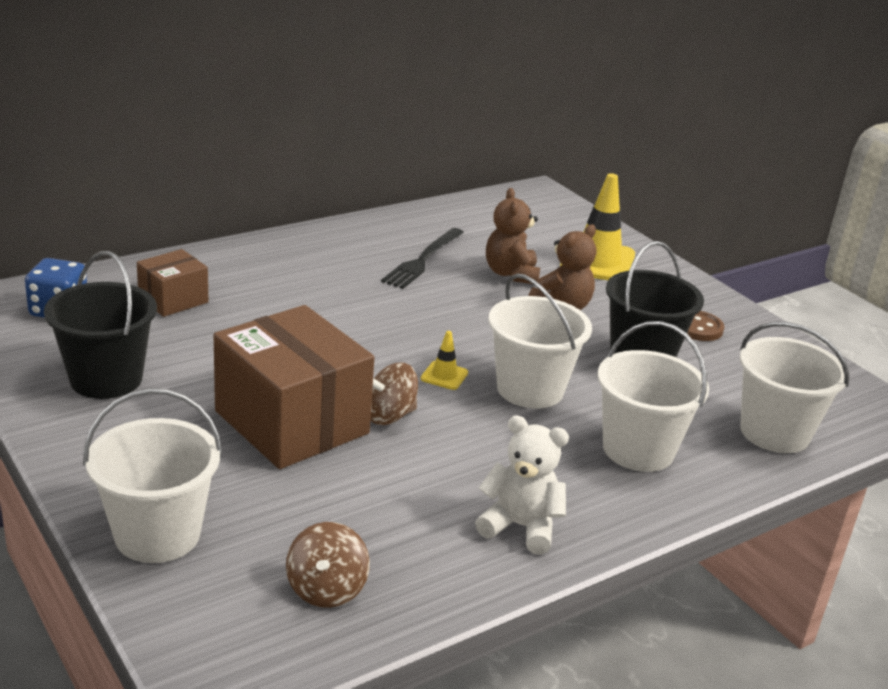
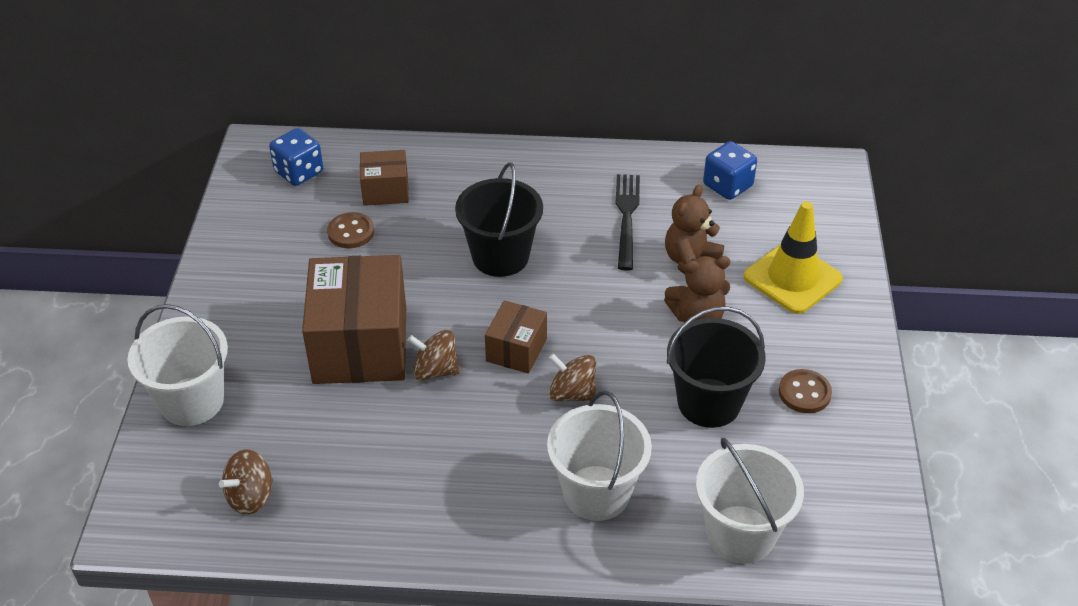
camera: 40 degrees right, 15 degrees up
black bucket [44,251,157,399] -> black bucket moved to [455,162,543,277]
black fork [381,228,464,289] -> black fork turned 120 degrees clockwise [615,174,640,271]
yellow traffic cone [421,331,468,390] -> brown box [485,300,547,374]
white teddy bear [475,415,569,555] -> none
white bucket [488,273,592,408] -> brown spinning top [549,354,596,402]
none -> brown button [327,212,374,248]
none -> blue dice [703,141,757,200]

